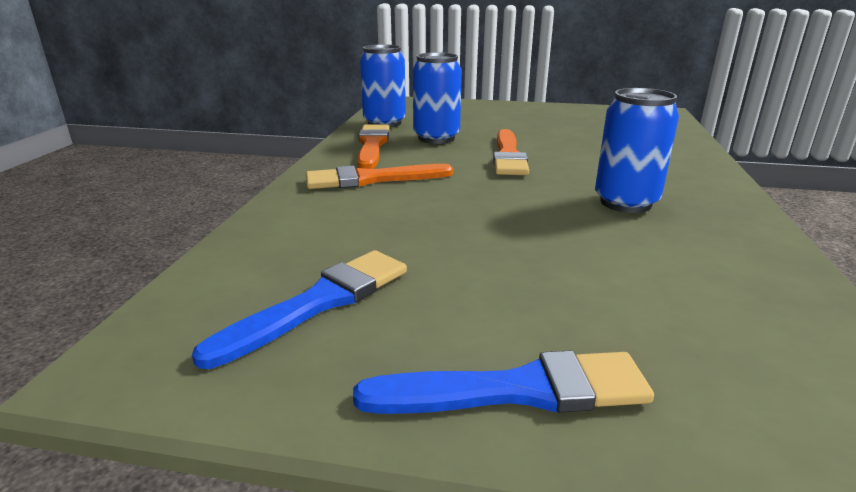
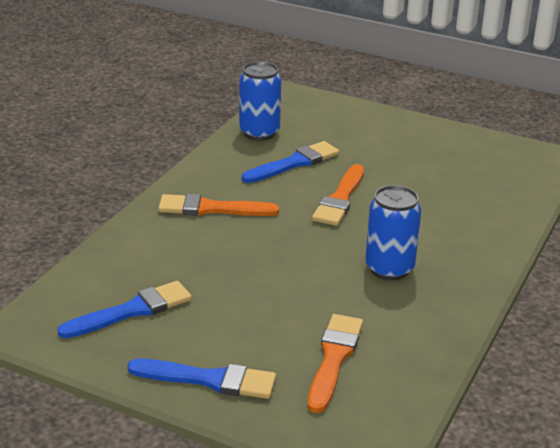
camera: 15 degrees right, 5 degrees up
orange brush [357,125,390,169] -> orange brush moved to [308,314,363,413]
blue can [413,52,462,144] -> blue brush [242,141,339,183]

